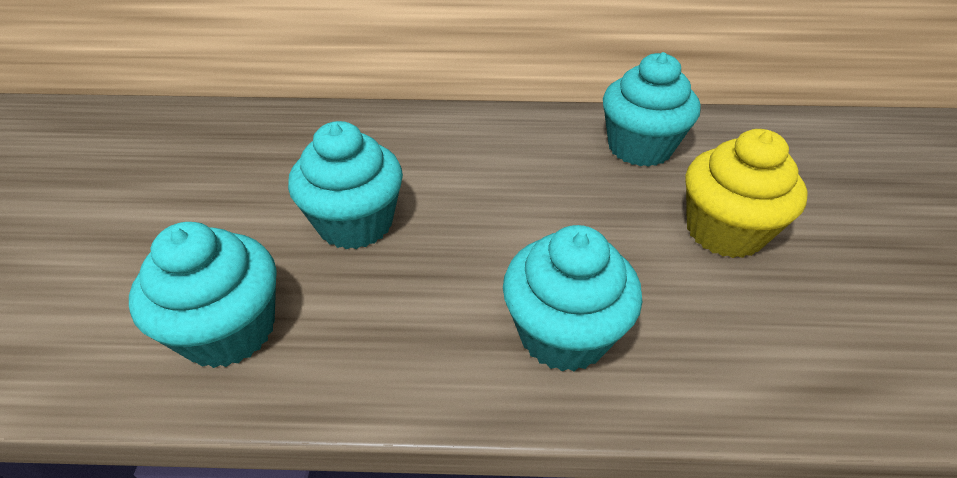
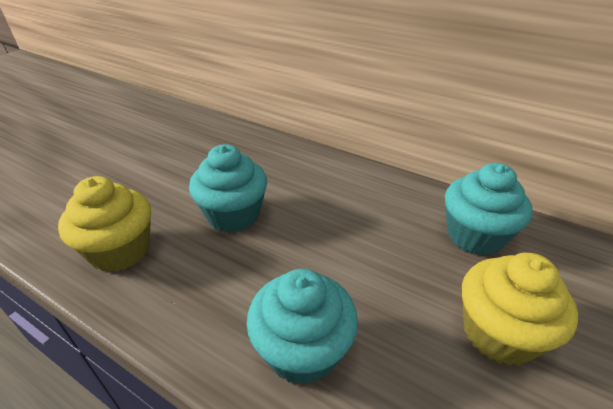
camera: 30 degrees right, 5 degrees down
turquoise cupcake [129,222,276,368] -> yellow cupcake [58,176,151,272]

